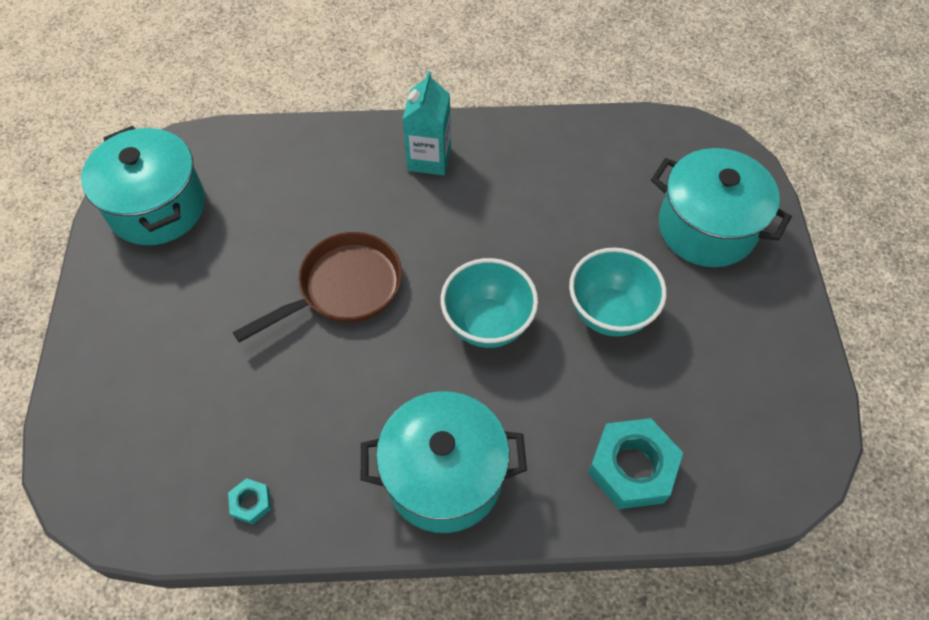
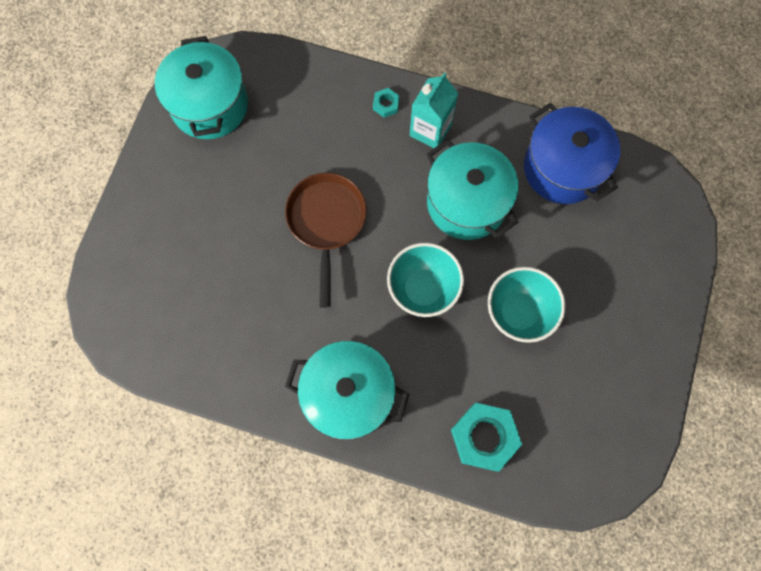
camera: 20 degrees right, 15 degrees up
turquoise nut [228,478,271,524] -> turquoise nut moved to [373,88,399,118]
brown pan [233,232,402,343] -> brown pan turned 75 degrees counterclockwise [285,173,367,308]
turquoise pot [651,148,792,267] -> turquoise pot moved to [427,139,518,240]
none -> blue pot [524,103,620,204]

